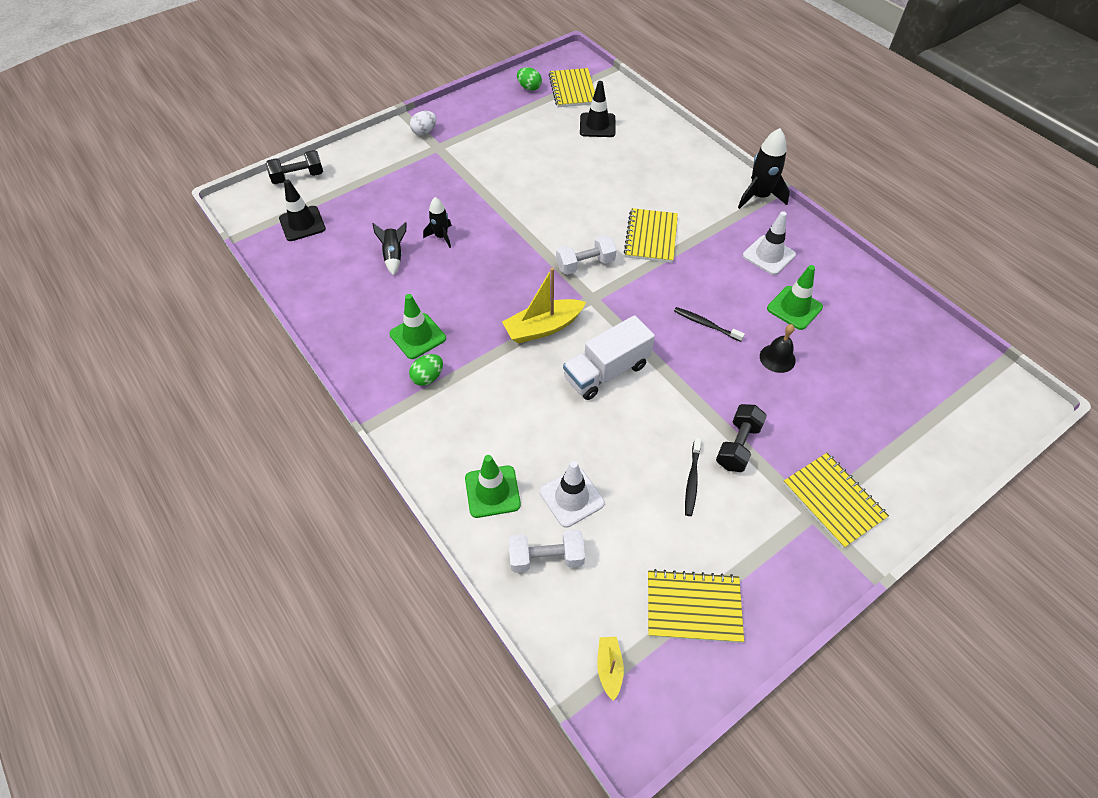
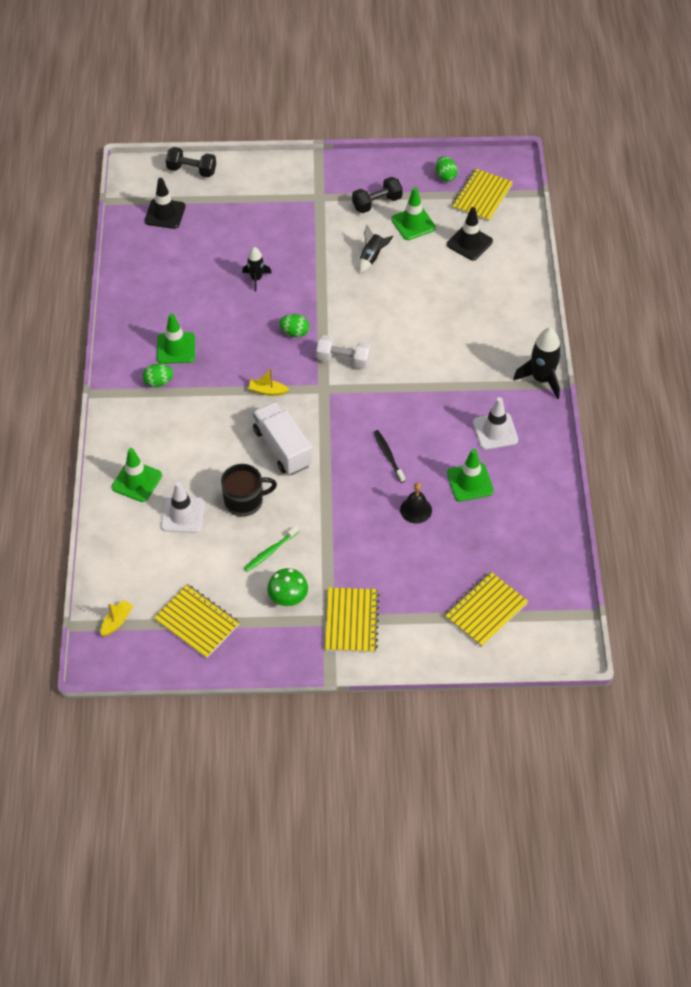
camera: 35 degrees right, 0 degrees up
black rocket [373,222,407,276] -> black rocket moved to [359,225,393,273]
white egg [410,111,436,135] -> none
yellow boat [502,268,586,343] -> yellow boat [248,368,289,396], size x0.53
white dumbbell [509,529,585,573] -> none
white truck [563,315,655,400] -> white truck turned 60 degrees clockwise [252,402,312,475]
yellow notebook [624,208,678,263] -> yellow notebook moved to [445,572,528,647]
black toothbrush [685,437,701,516] -> green toothbrush [244,525,299,572]
black dumbbell [716,404,767,472] -> black dumbbell moved to [352,177,403,213]
none -> black mug [221,464,277,517]
none -> green mushroom [267,568,308,606]
none -> green egg [279,314,309,337]
none -> green traffic cone [391,188,436,240]

